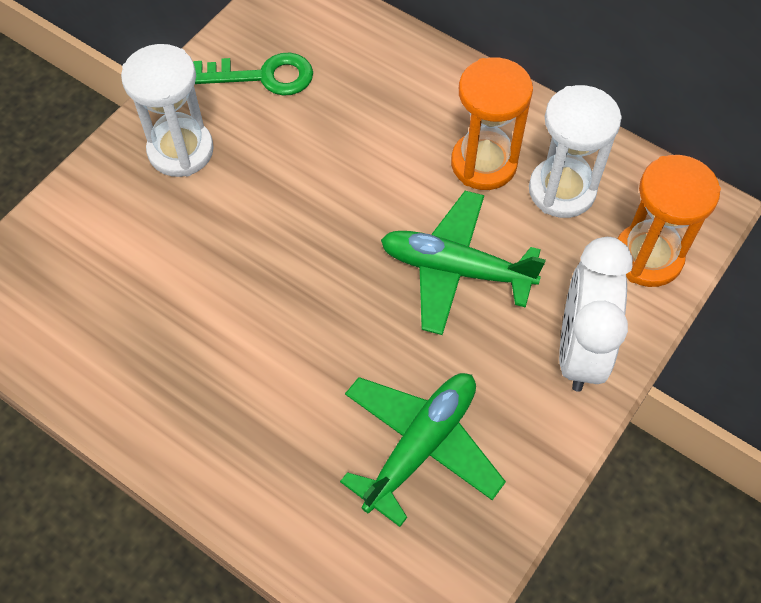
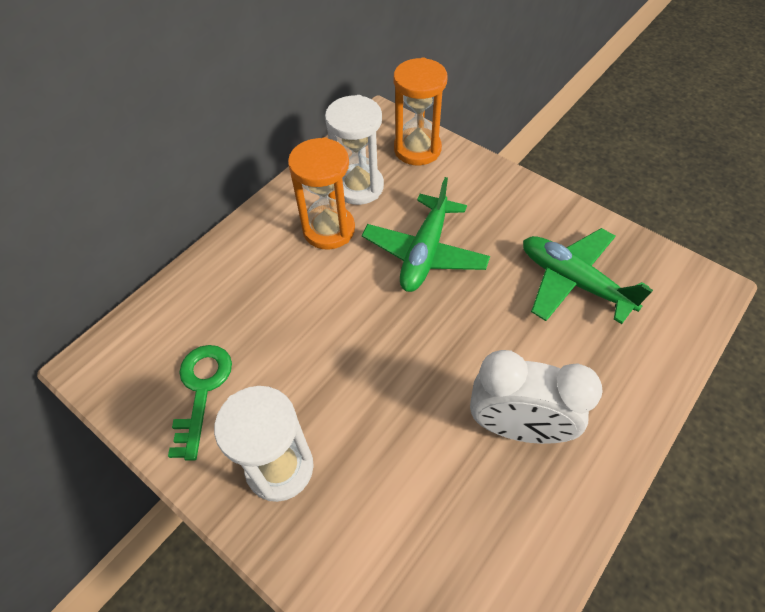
camera: 85 degrees left, 5 degrees down
white clock [559,237,633,392] -> white clock moved to [470,350,603,444]

